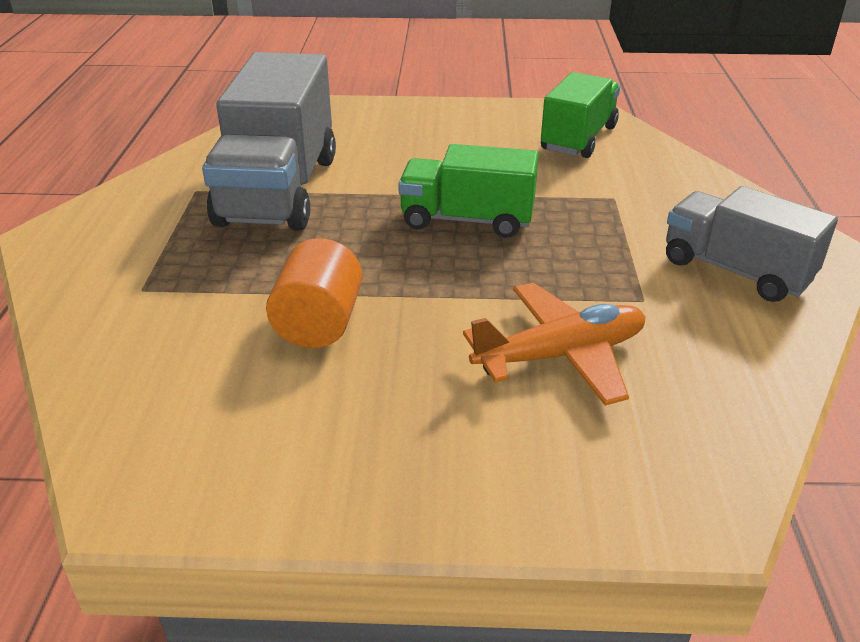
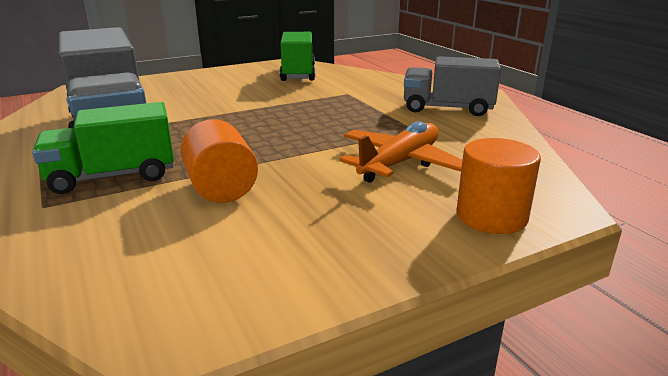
camera: 30 degrees left, 10 degrees down
green truck [398,144,539,238] -> green truck moved to [32,102,174,194]
none -> orange cylinder [456,138,541,234]

